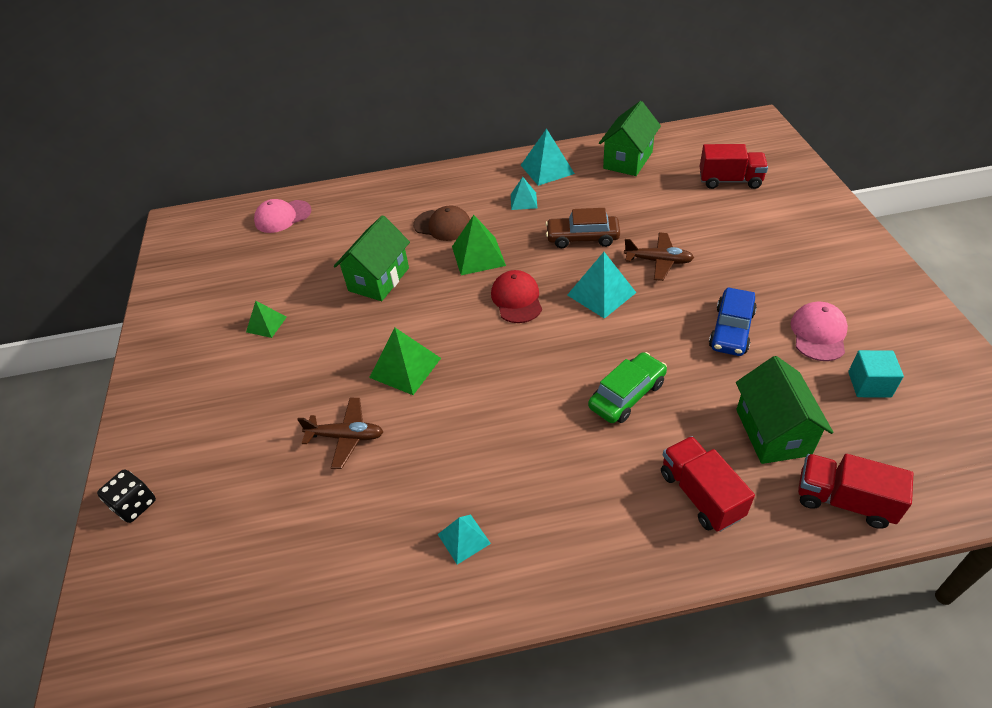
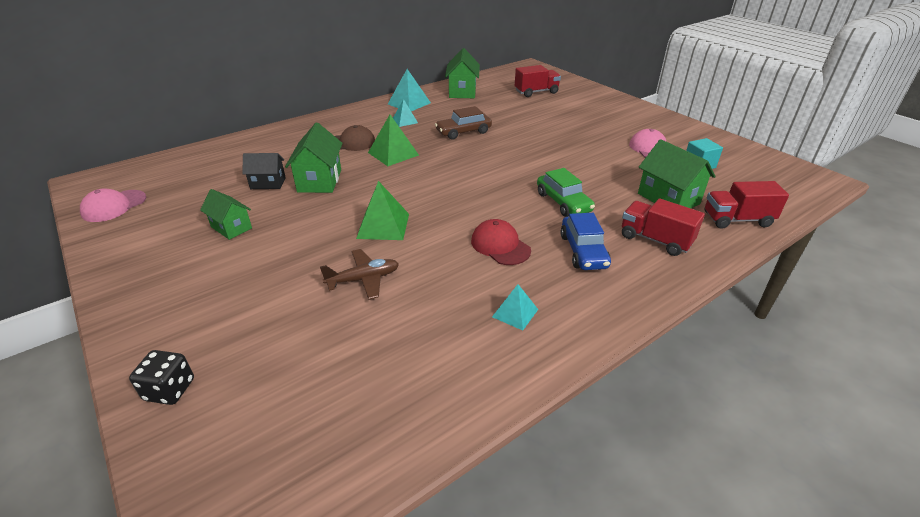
camera: 30 degrees left, 10 degrees down
green pyramid [246,301,287,338] -> green house [200,189,252,240]
pink cap [254,199,312,233] -> pink cap moved to [80,188,146,222]
red cap [491,270,542,323] -> red cap moved to [471,219,531,265]
turquoise pyramid [567,252,636,319] -> none
green car [588,352,667,423] -> green car turned 135 degrees clockwise [537,168,595,217]
brown plane [624,232,694,281] -> none
blue car [709,287,757,356] -> blue car moved to [560,213,611,270]
none -> black house [242,153,286,189]

